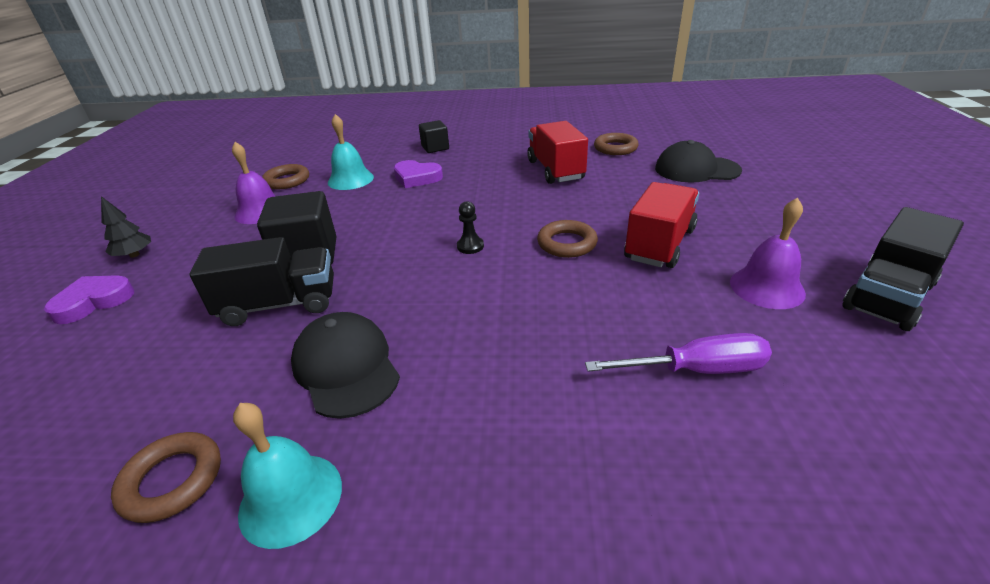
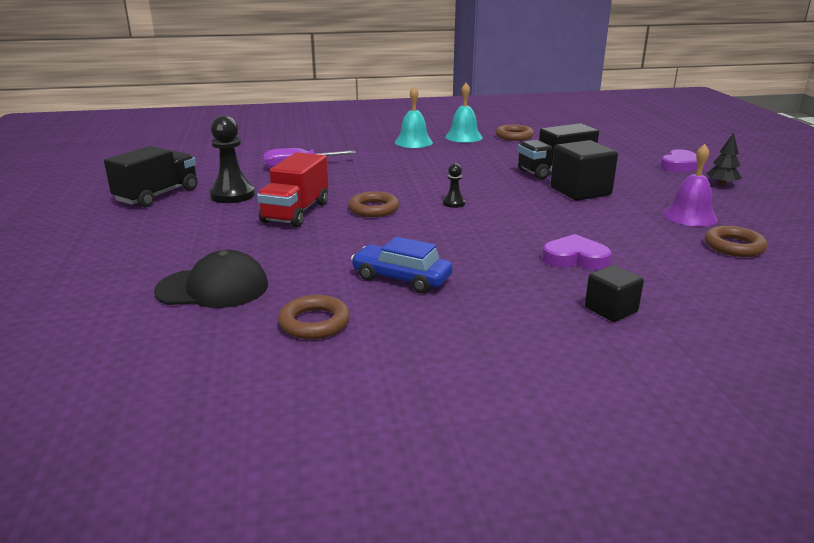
camera: 165 degrees right, 10 degrees down
black cap [291,312,400,419] -> none
turquoise bell [328,114,374,190] -> turquoise bell moved to [395,87,433,148]
red truck [527,121,588,184] -> blue car [351,237,453,293]
purple bell [730,198,806,309] -> black pawn [209,115,255,203]

